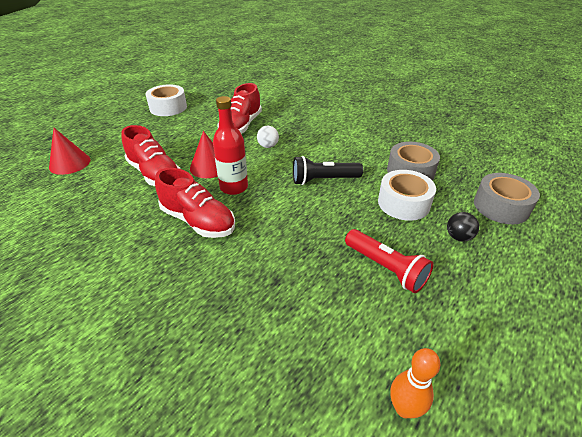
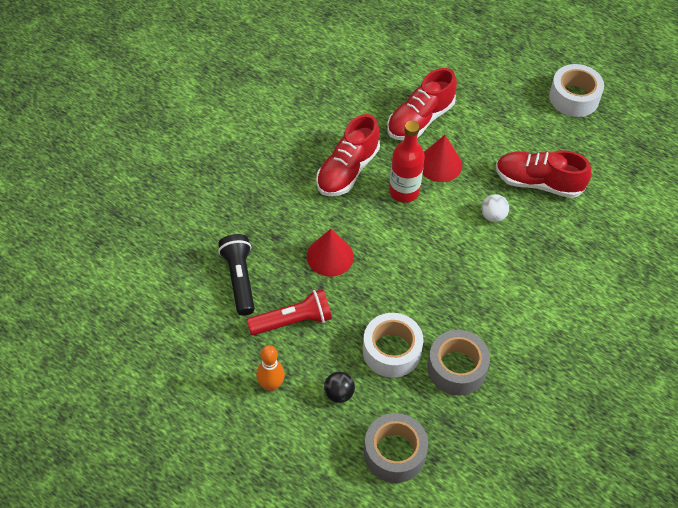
camera: 85 degrees right, 15 degrees up
red cone [49,128,90,175] -> red cone moved to [307,229,354,277]
black flashlight [293,156,363,185] -> black flashlight moved to [218,234,255,316]
red flashlight [345,229,433,293] -> red flashlight turned 150 degrees counterclockwise [247,289,332,335]
orange bowling pin [390,348,440,418] -> orange bowling pin moved to [256,345,285,391]

